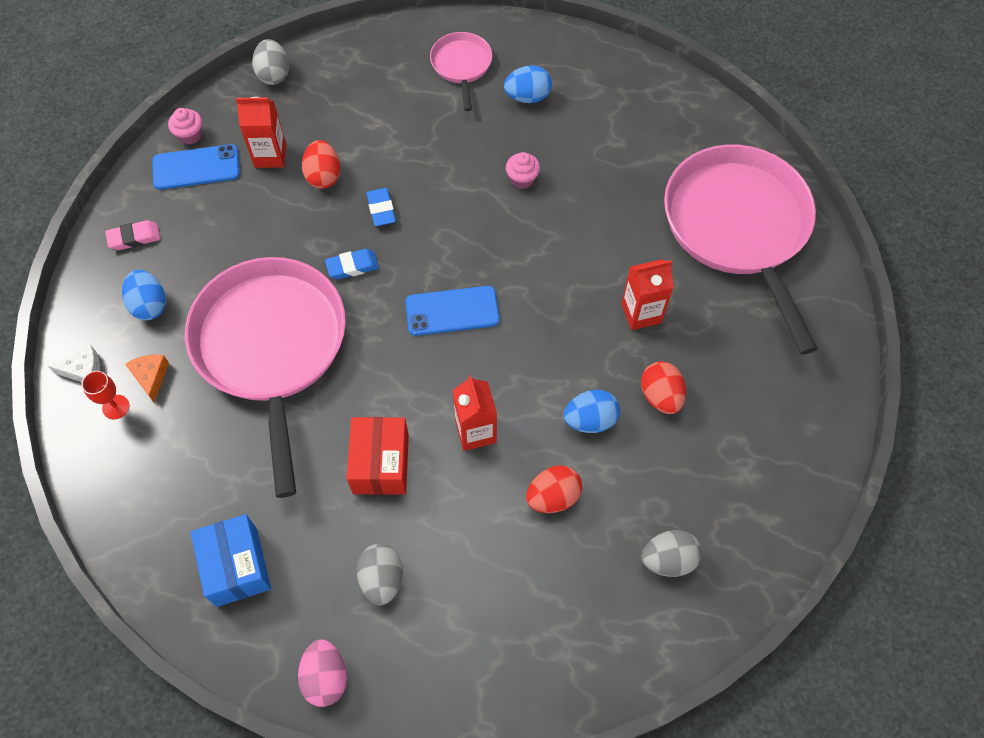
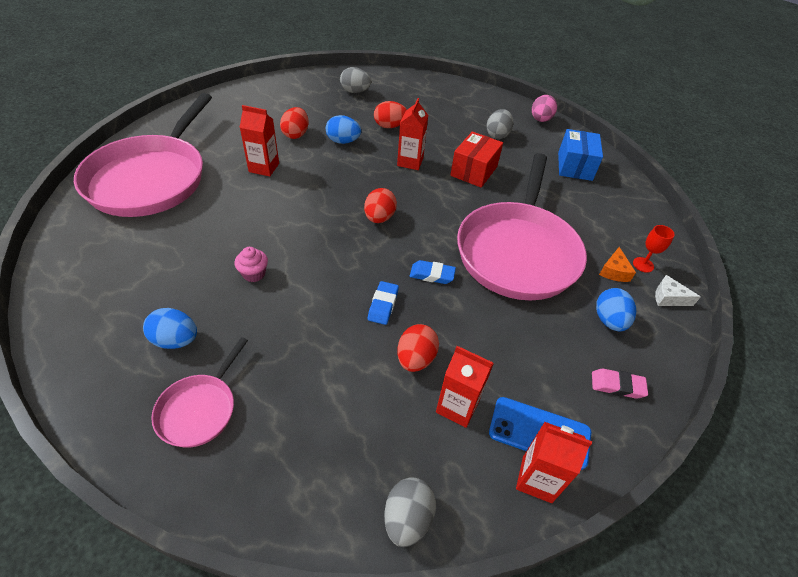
camera: 155 degrees left, 15 degrees down
pink cupcake [168,108,202,145] -> red carton [516,422,592,503]
blue phone [405,286,500,336] -> red egg [364,188,397,223]

